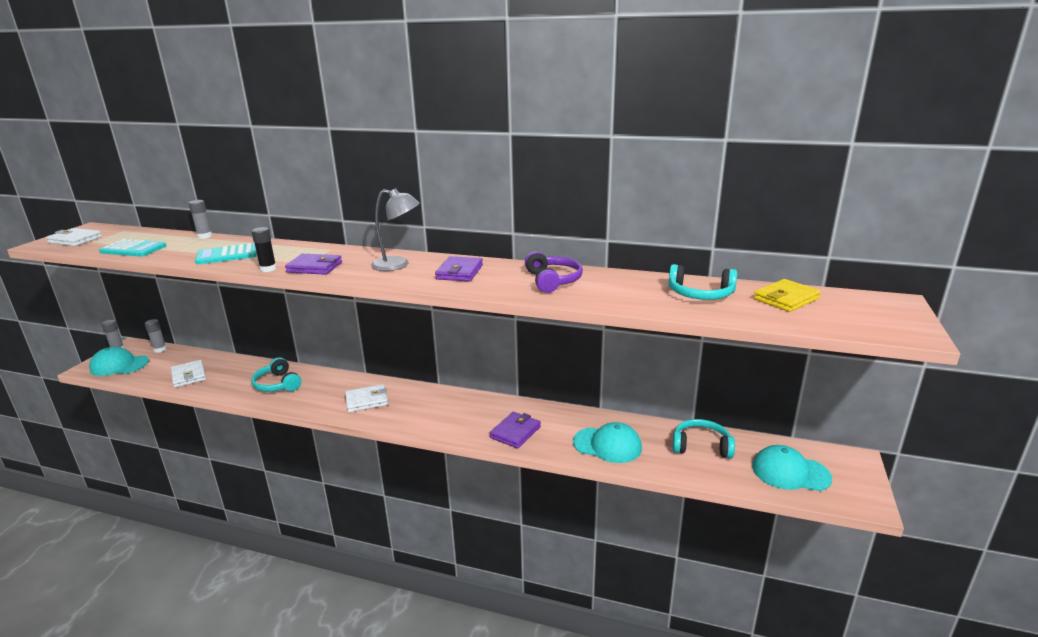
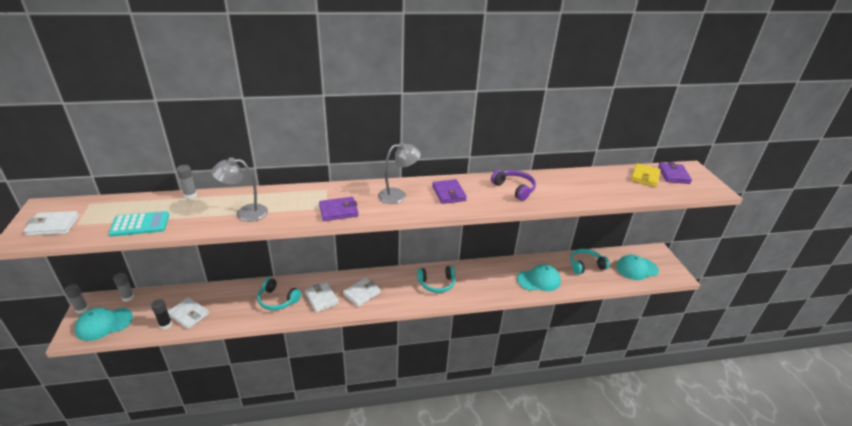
camera: 30 degrees left, 10 degrees up
turquoise calculator [195,243,257,265] -> grey lamp [211,157,268,222]
black glue stick [251,227,277,272] -> black glue stick moved to [151,299,172,329]
purple wallet [490,412,541,449] -> purple wallet moved to [658,162,692,184]
turquoise headphones [668,264,737,300] -> turquoise headphones moved to [417,266,455,293]
none -> white wallet [305,282,339,312]

